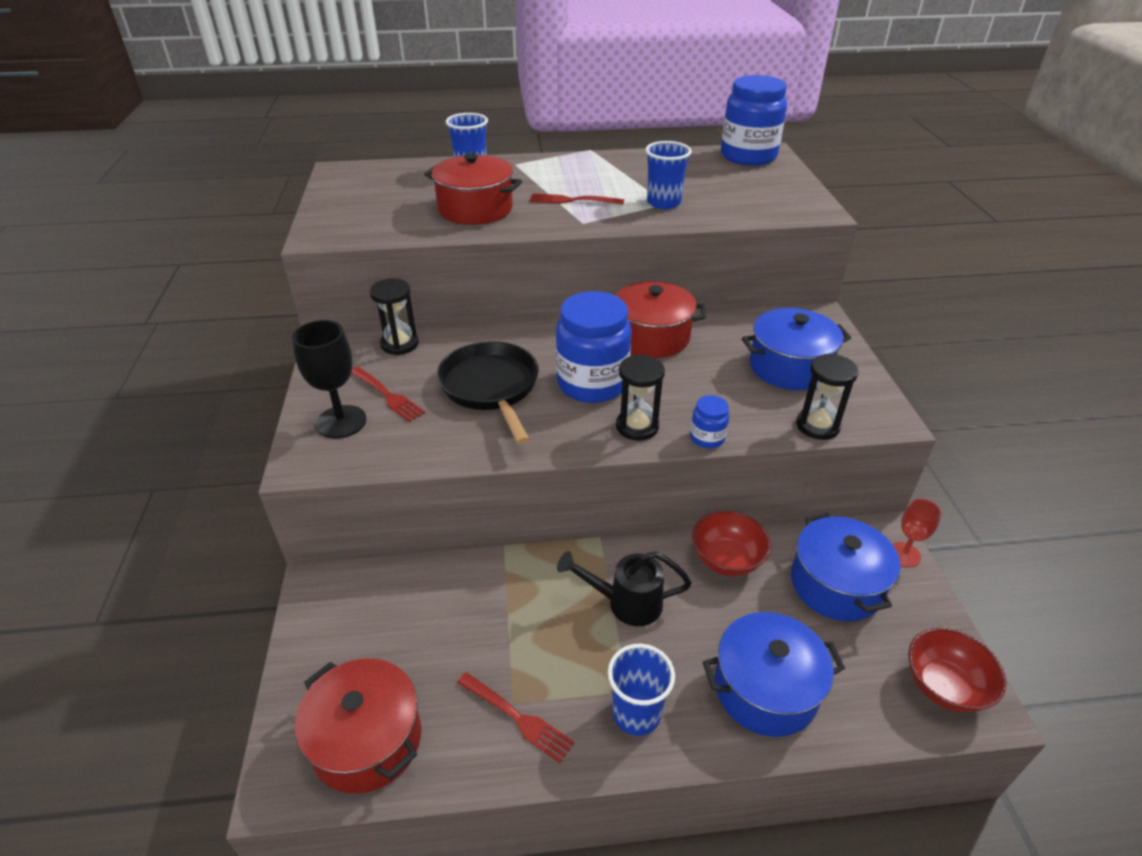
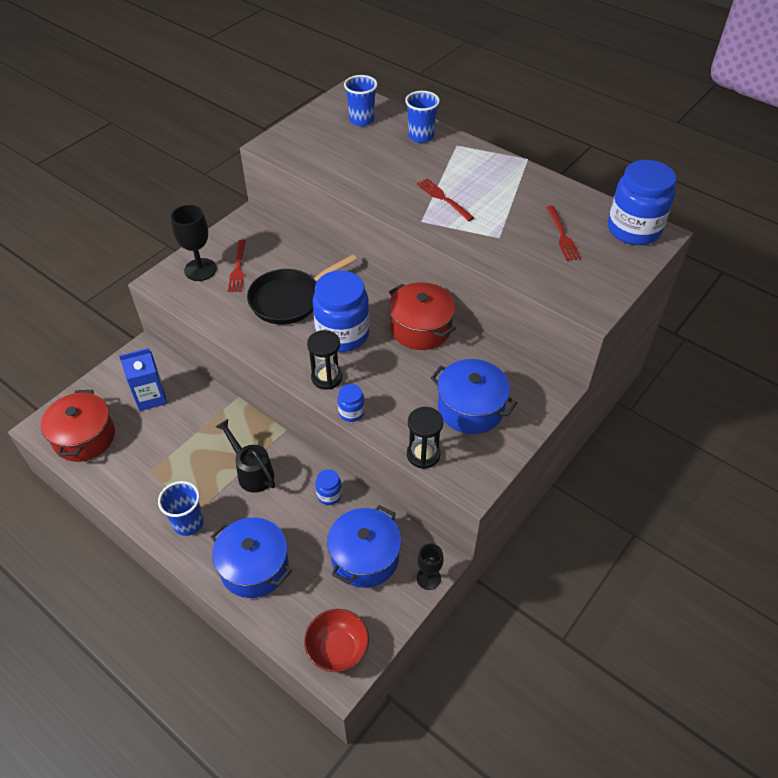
camera: 45 degrees right, 10 degrees up
black hourglass [370,279,419,355] -> none
red pot [424,153,522,225] -> none
black pan [437,341,539,444] -> black pan turned 150 degrees counterclockwise [247,254,357,324]
red fork [457,672,575,763] -> red fork moved to [546,206,581,261]
blue cup [645,141,692,209] -> blue cup moved to [344,75,378,126]
red bowl [692,511,771,576] -> blue jar [315,469,342,505]
red goblet [893,498,941,567] -> black goblet [417,543,444,590]
none -> blue carton [119,348,167,411]

